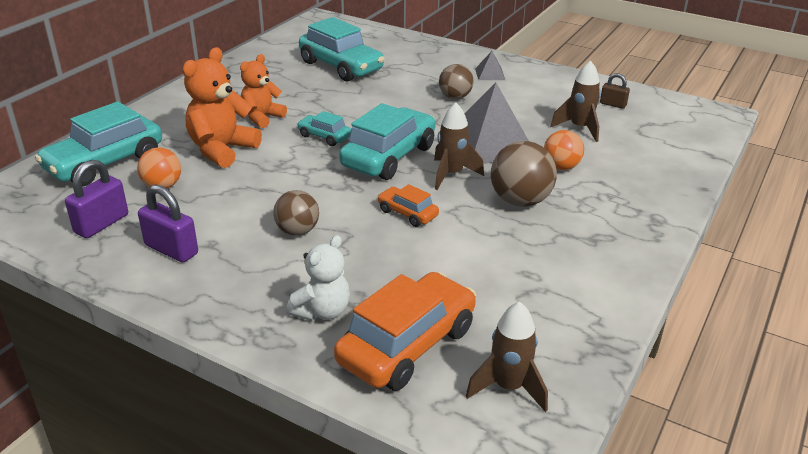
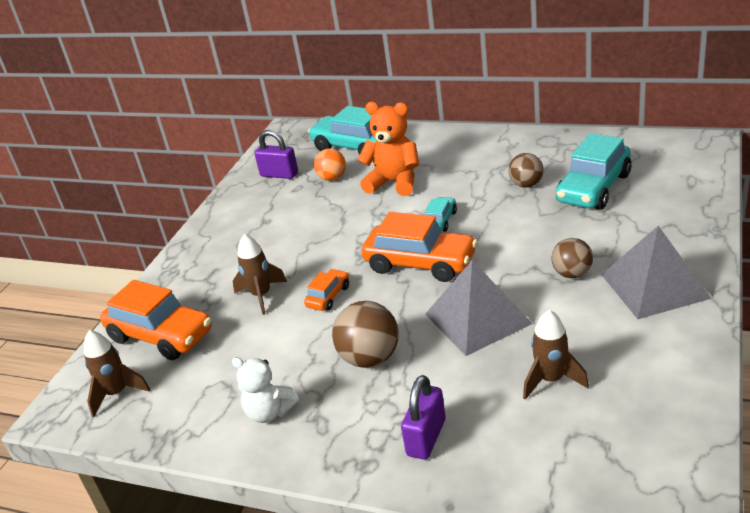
camera: 85 degrees right, 0 degrees up
purple padlock [138,184,198,262] -> purple padlock moved to [401,375,446,460]
orange teddy bear [240,54,287,128] -> none
brown ball [273,190,319,236] -> brown ball moved to [508,153,544,188]
white teddy bear [286,235,350,321] -> white teddy bear moved to [232,357,299,423]
turquoise car [339,103,436,180] -> orange car [361,212,477,282]
brown rocket [434,103,484,190] -> brown rocket moved to [233,234,287,315]
grey pyramid [475,51,505,80] -> grey pyramid [601,226,712,319], size x2.23
orange ball [544,130,584,170] -> none
brown padlock [600,73,630,109] -> none

